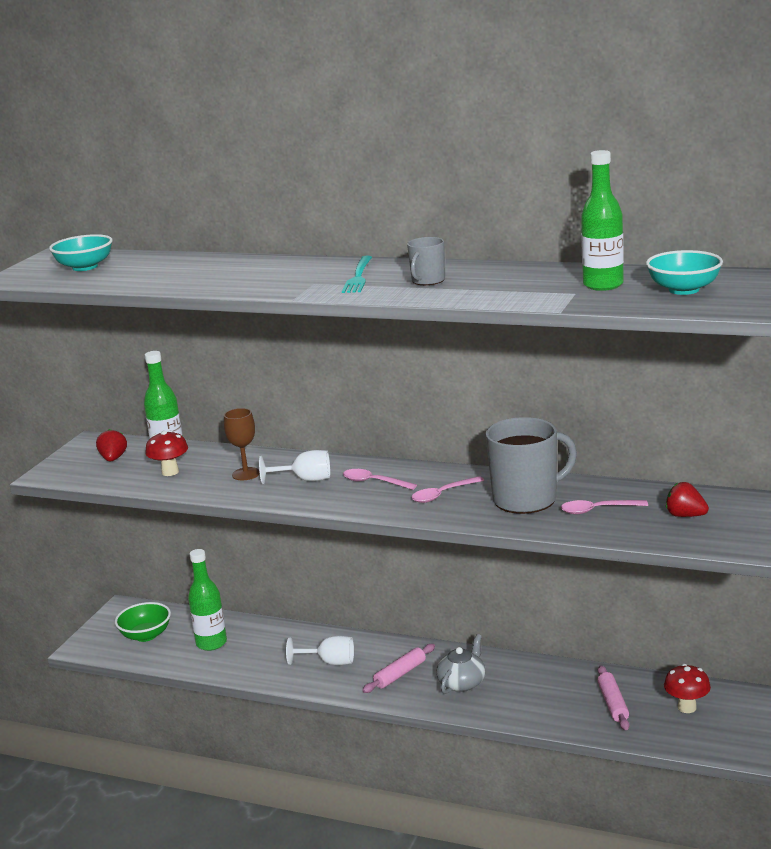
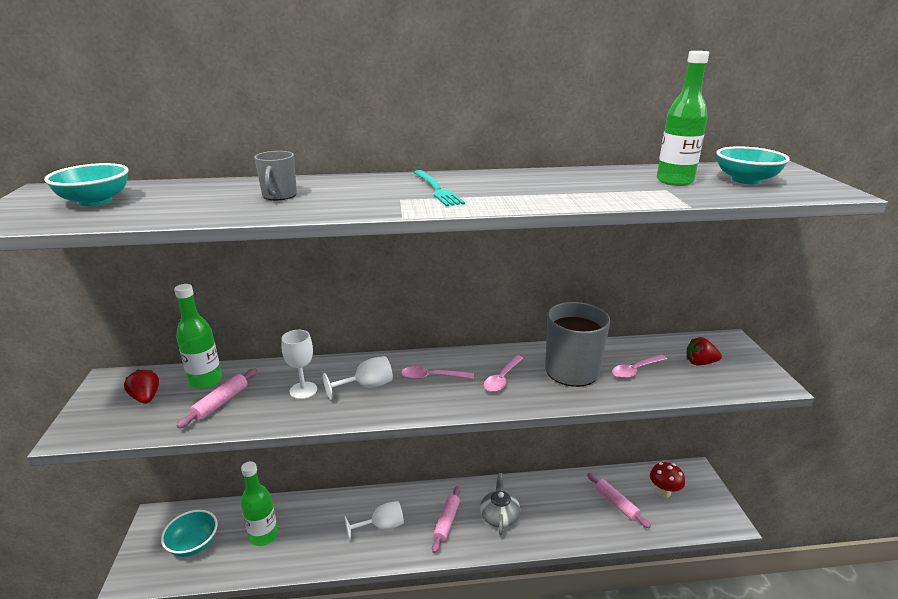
camera: 30 degrees left, 5 degrees up
green bowl [115,602,171,642] -> turquoise bowl [161,510,218,557]
red mushroom [145,431,188,476] -> pink rolling pin [176,368,257,429]
brown goblet [224,408,260,480] -> white goblet [281,330,317,399]
grey mug [407,237,445,285] -> grey mug moved to [254,151,297,200]

